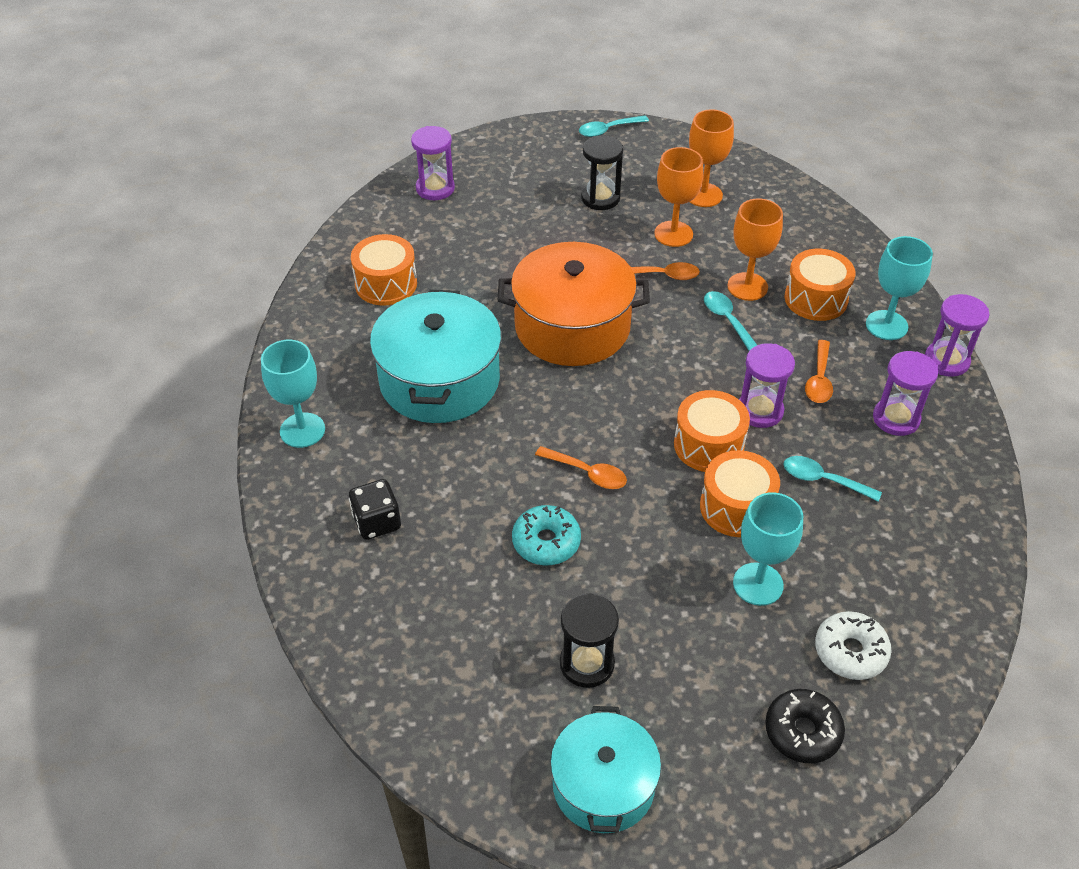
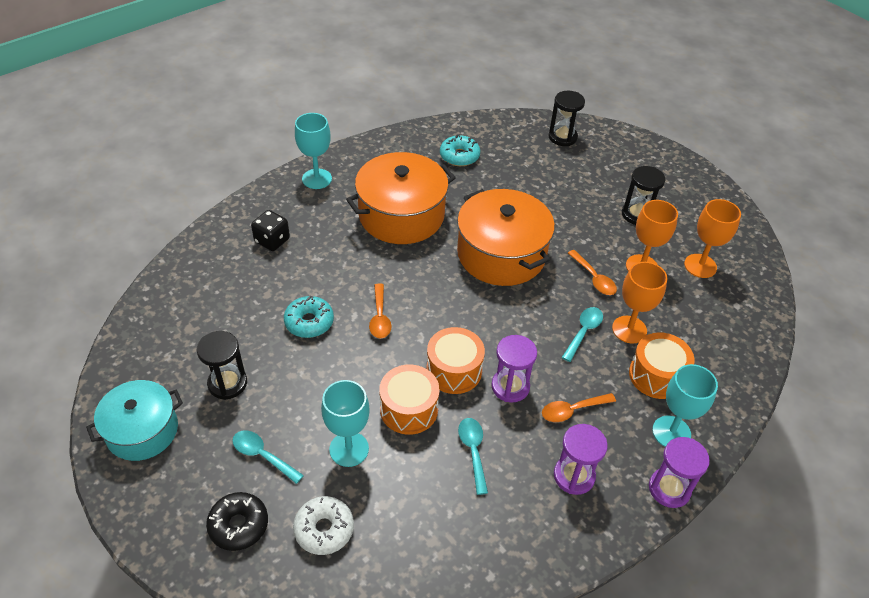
camera: 55 degrees right, 0 degrees up
orange drum [351,234,417,306] -> turquoise donut [440,135,480,166]
turquoise pot [370,290,502,423] -> orange pot [346,152,456,244]
purple hourglass [411,126,455,200] -> black hourglass [549,91,585,146]
turquoise spoon [579,116,649,137] -> turquoise spoon moved to [233,431,304,484]

